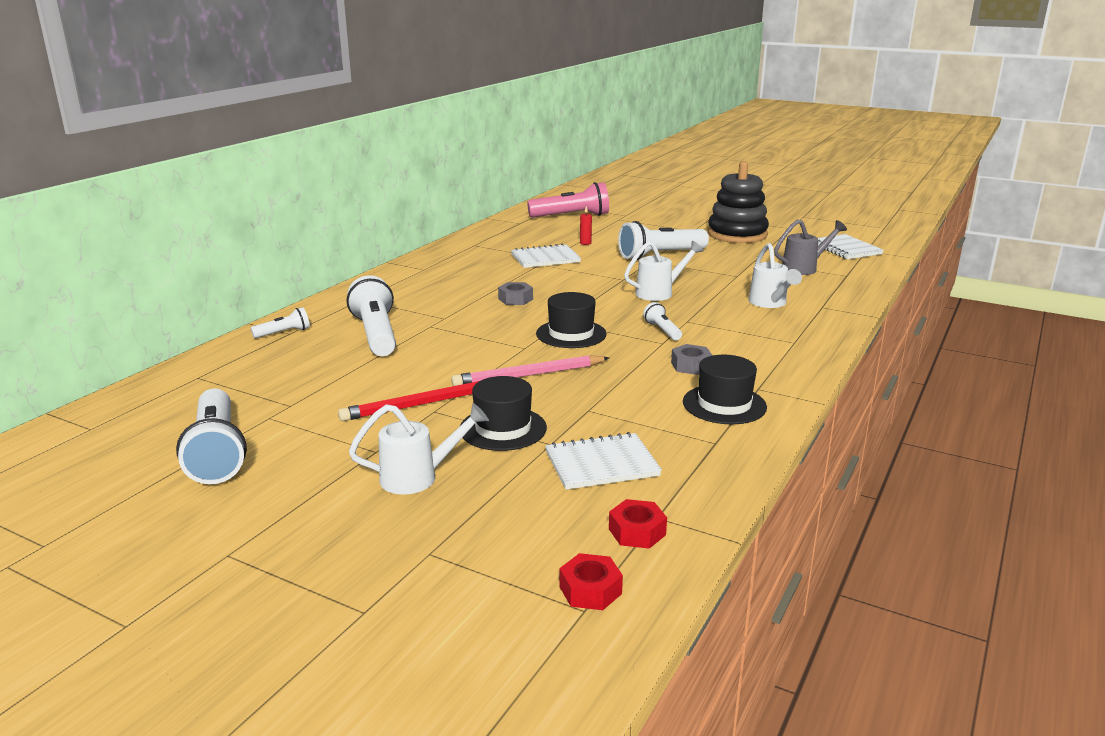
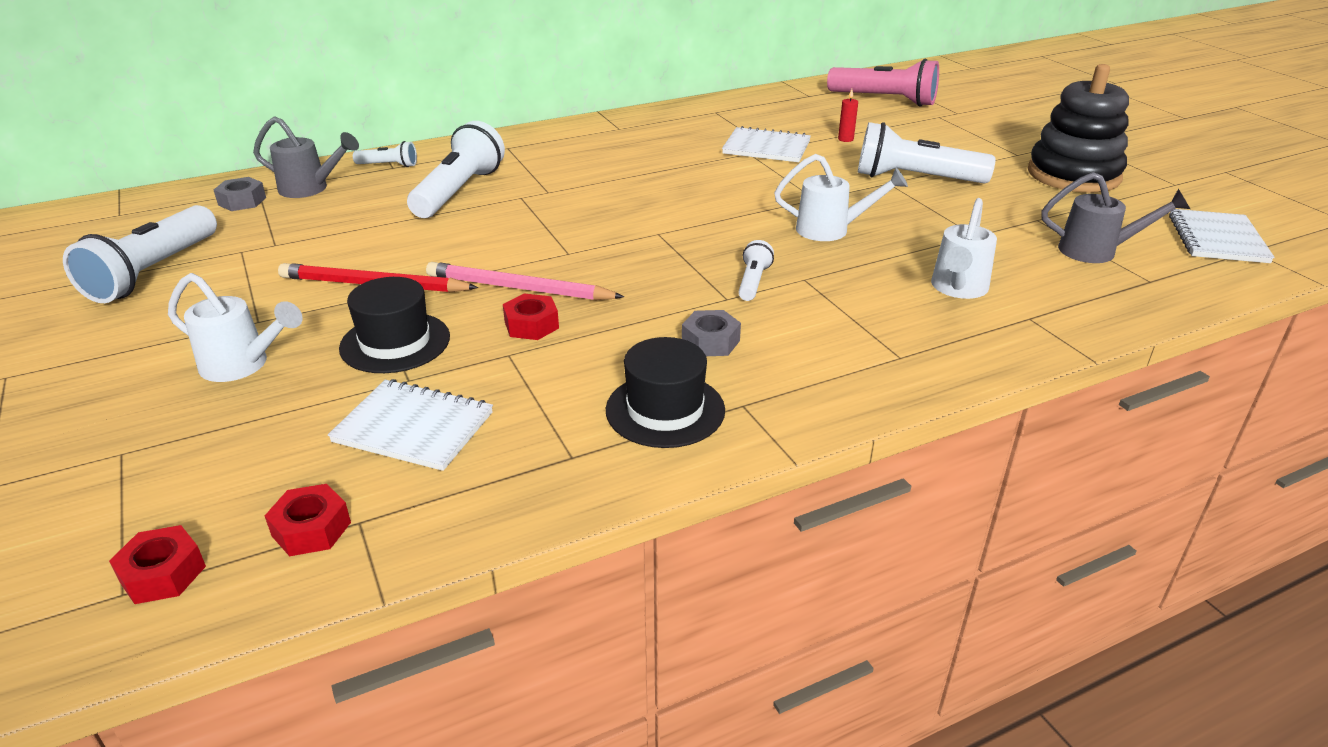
camera: 35 degrees right, 10 degrees up
grey nut [498,282,533,305] -> grey nut moved to [214,177,266,211]
black hat [536,292,607,348] -> none
none -> grey watering can [253,116,359,198]
none -> red nut [503,293,559,340]

